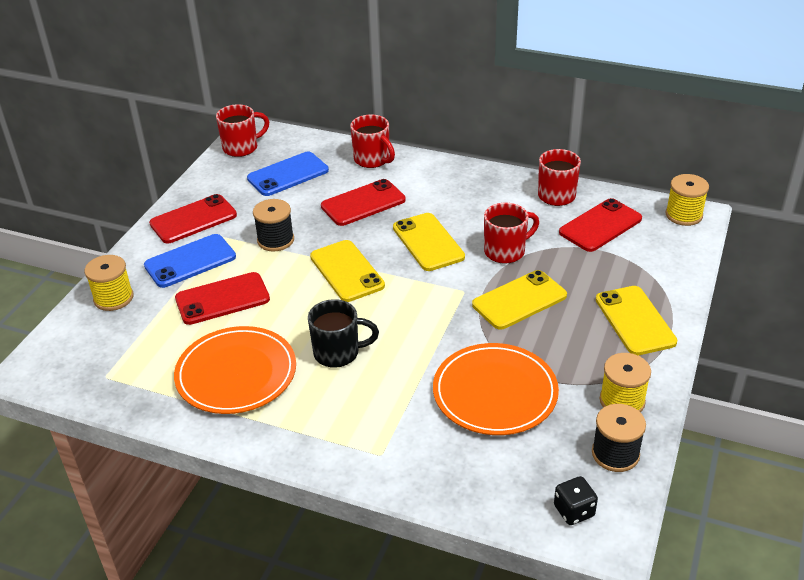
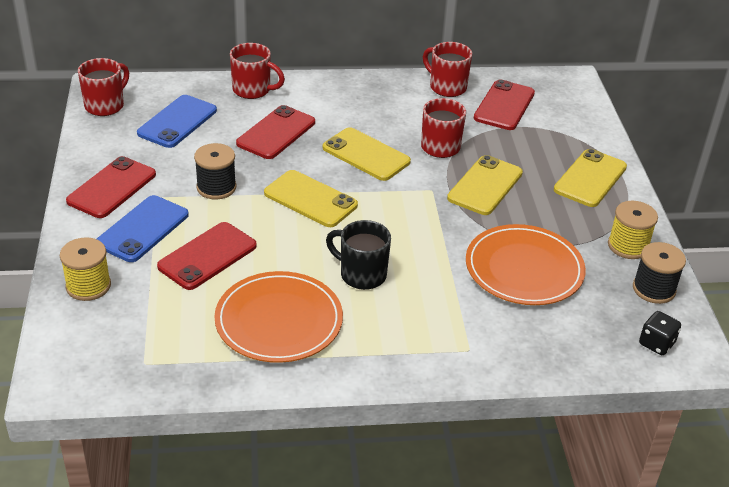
camera: 30 degrees left, 0 degrees up
black mug [308,299,379,368] -> black mug turned 120 degrees counterclockwise [326,220,391,290]
yellow phone [596,286,677,355] -> yellow phone turned 75 degrees clockwise [554,149,627,207]
yellow spool [666,174,709,226] -> none

